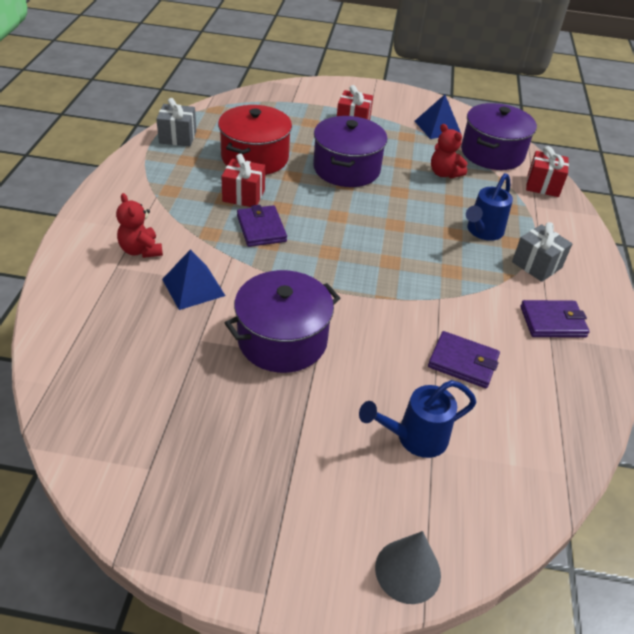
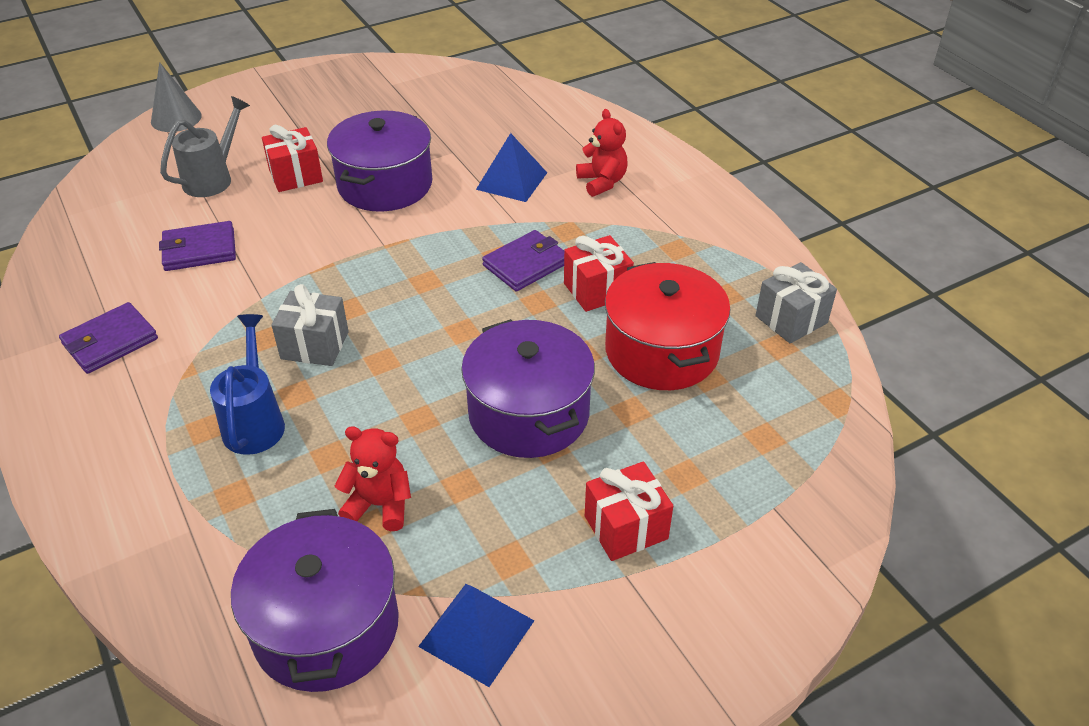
camera: 145 degrees right, 0 degrees up
red teddy bear [116,193,163,258] -> red teddy bear turned 45 degrees clockwise [576,109,628,197]
purple wallet [237,205,287,247] -> purple wallet turned 75 degrees counterclockwise [482,230,564,292]
blue watering can [359,380,476,458] -> grey watering can [160,96,250,197]
grey gift [512,222,573,282] -> grey gift moved to [271,284,349,366]
red gift [526,146,569,197] -> red gift moved to [262,125,323,192]

